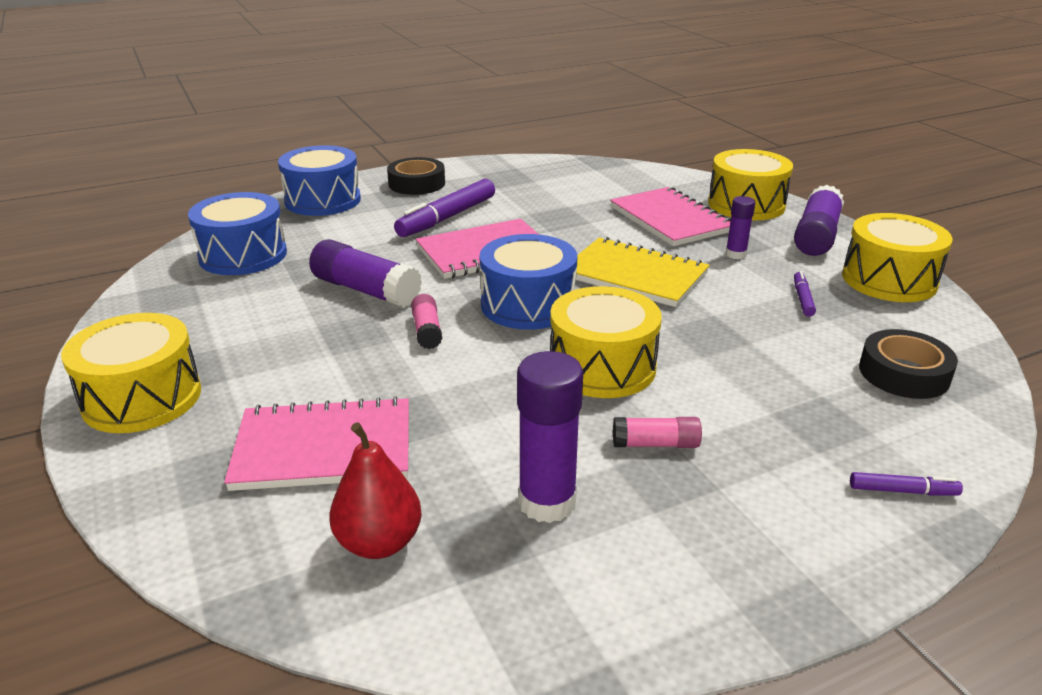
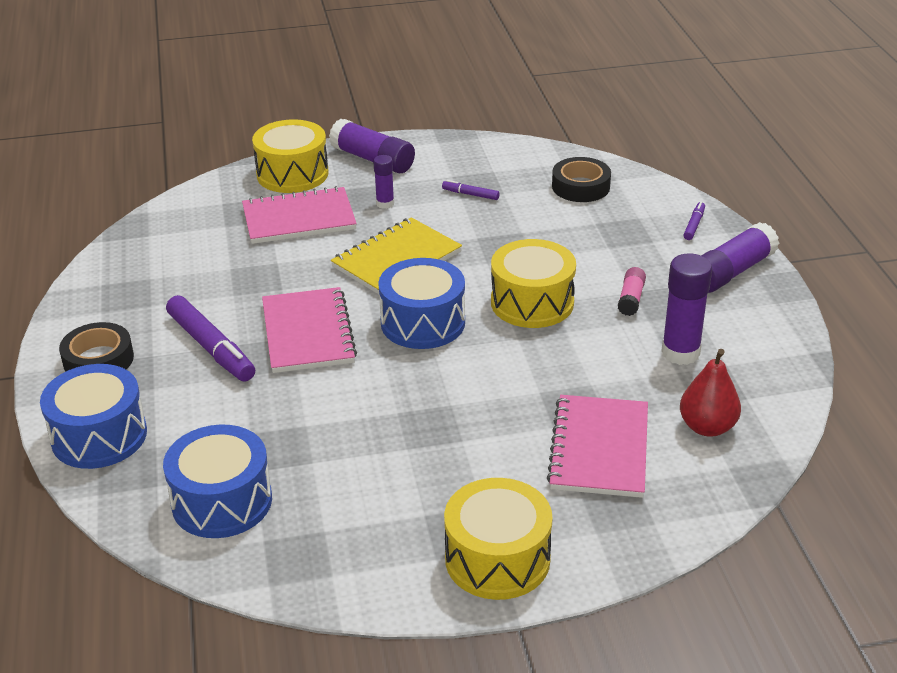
camera: 75 degrees left, 5 degrees up
purple glue stick [309,239,422,308] -> purple glue stick moved to [701,222,779,293]
pink glue stick [411,294,443,349] -> none
yellow drum [842,213,953,302] -> none

